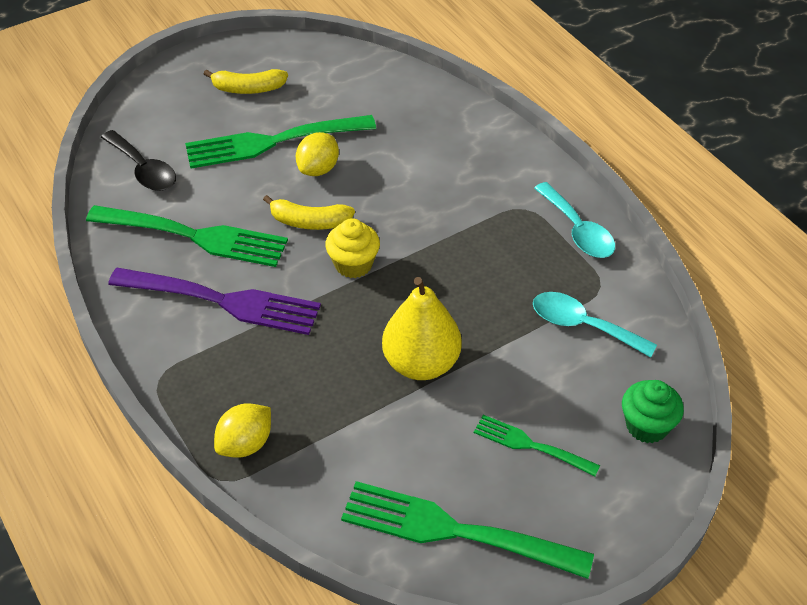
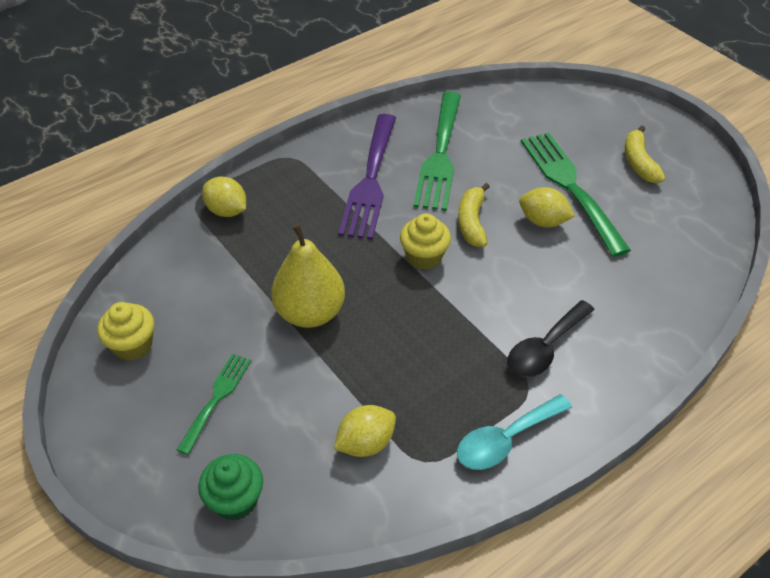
camera: 85 degrees right, 0 degrees up
black spoon [101,130,176,191] -> black spoon moved to [507,300,595,378]
green fork [341,481,594,579] -> yellow cupcake [97,302,154,361]
turquoise spoon [533,292,657,358] -> yellow lemon [334,405,396,457]

